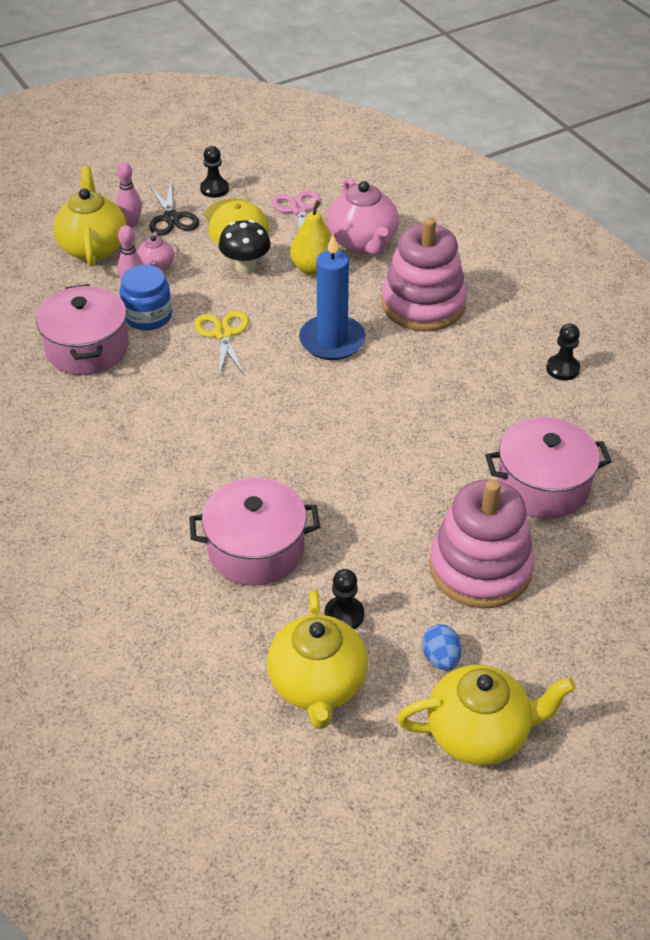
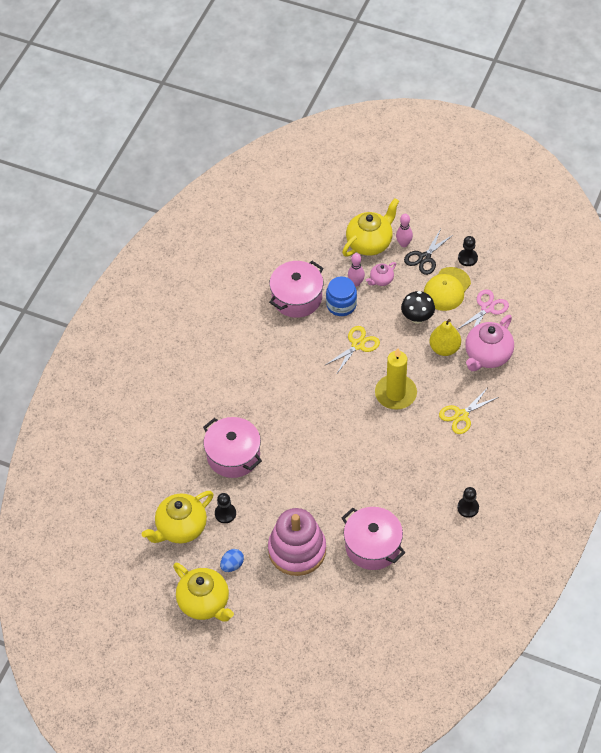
camera: 55 degrees right, 10 degrees up
blue candle [299,234,366,360] -> yellow candle [375,348,417,410]
pink stacking toy [381,217,467,332] -> yellow scissors [439,387,499,434]

